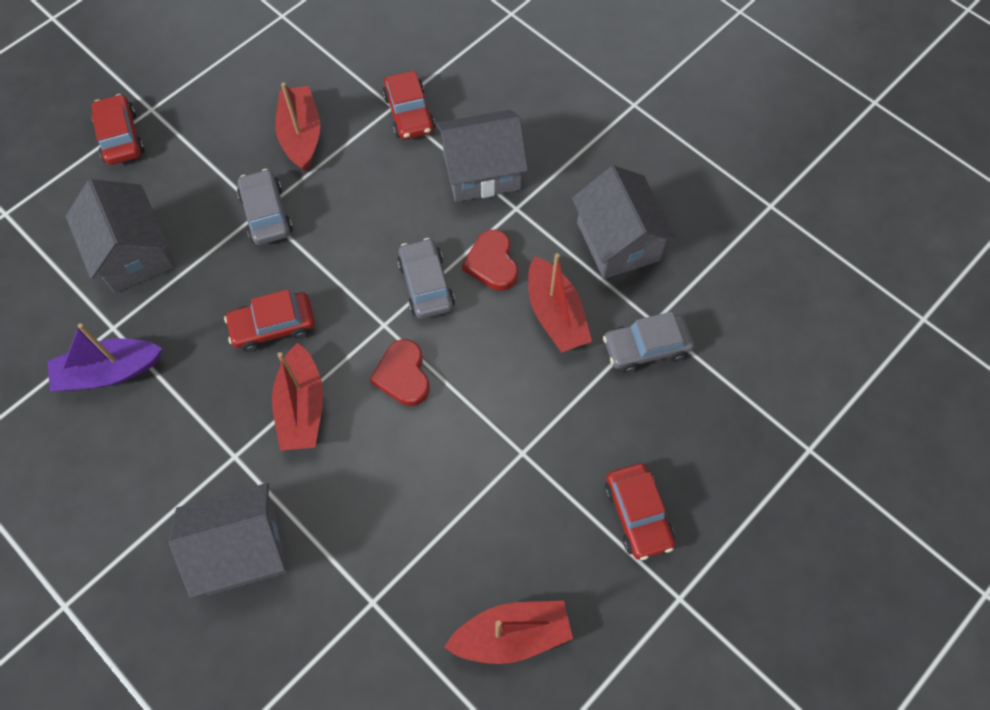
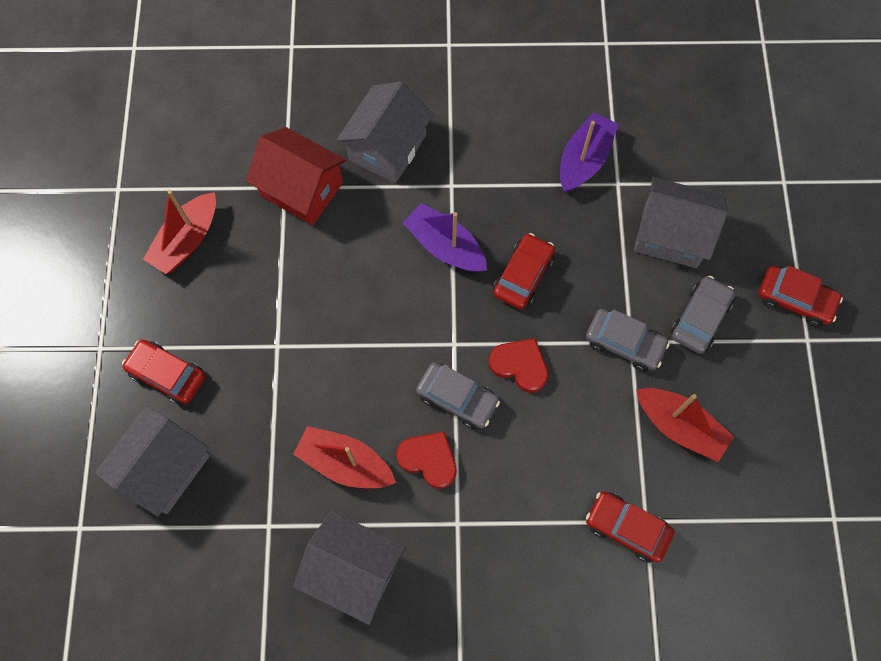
camera: 135 degrees right, 5 degrees up
red boat [272,343,323,451] -> purple boat [403,203,487,272]
red heart [370,339,429,406] -> red heart moved to [489,338,548,393]
grey house [436,110,528,202] -> grey house moved to [95,406,210,517]
grey car [603,312,694,373] -> grey car moved to [671,276,735,354]
none -> red house [245,127,346,225]

